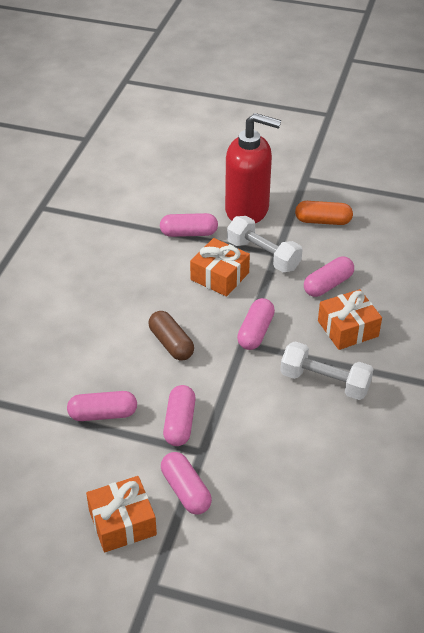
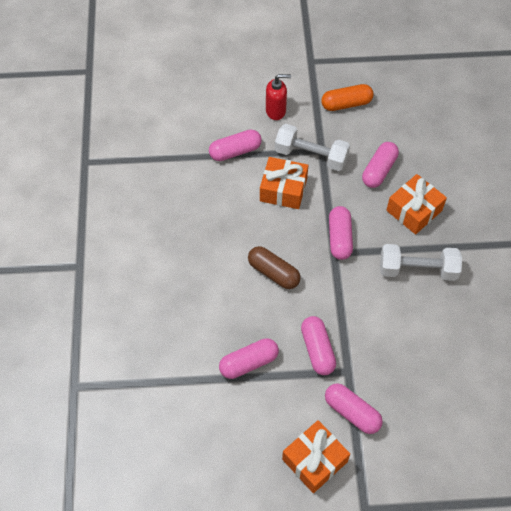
camera: 20 degrees left, 15 degrees up
red soap dispenser [225,113,281,224] -> red soap dispenser [266,74,291,120], size x0.50

